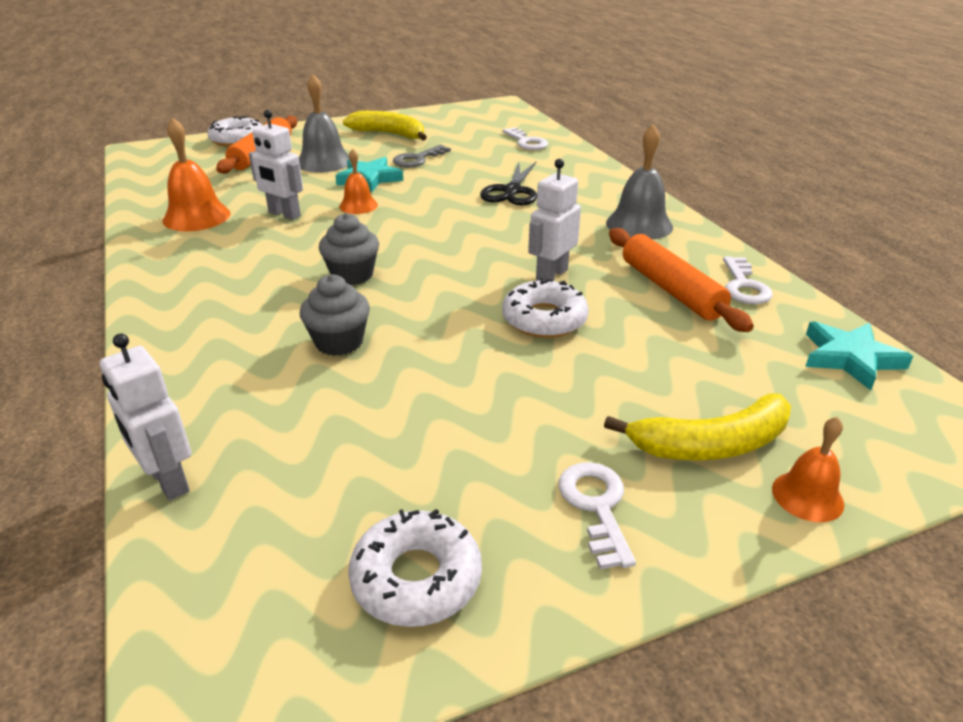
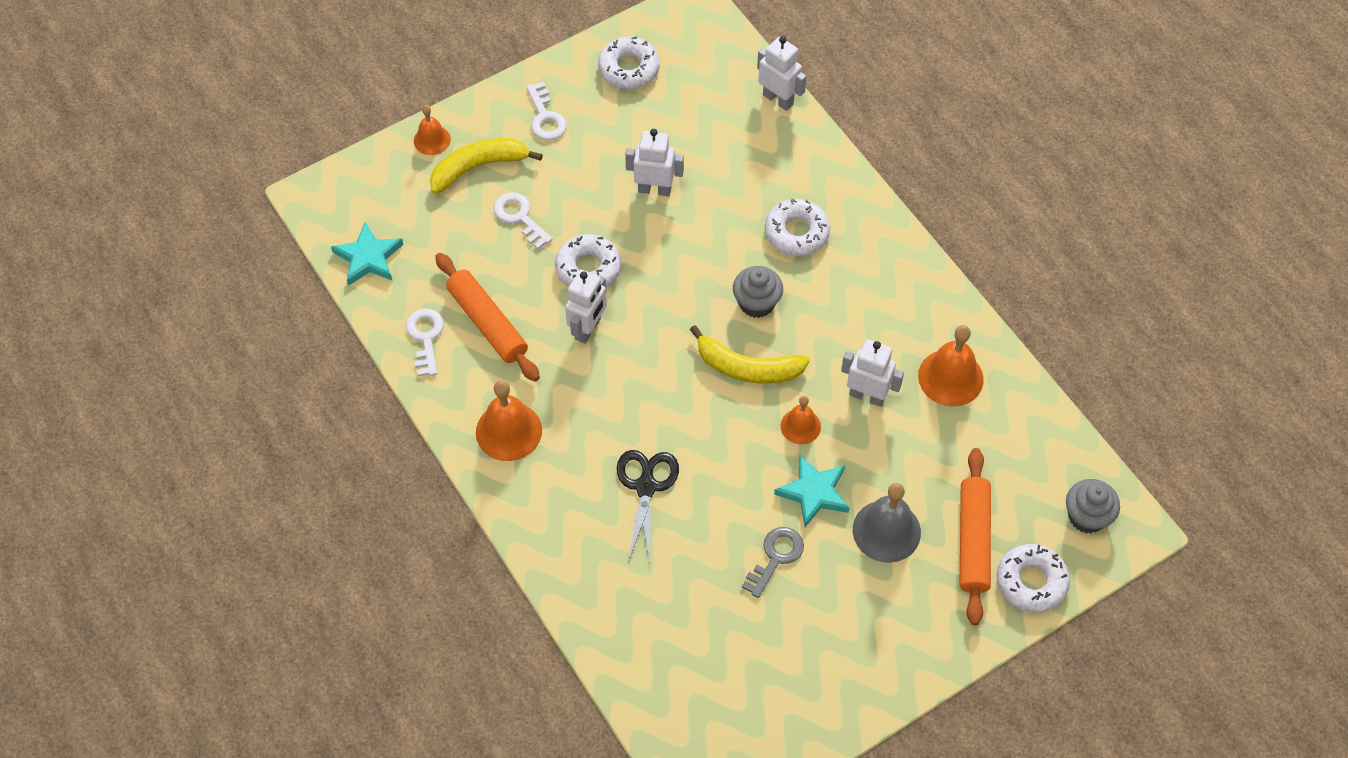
camera: 170 degrees right, 25 degrees up
grey cupcake [300,274,370,356] -> grey cupcake moved to [1066,479,1120,533]
yellow banana [343,111,427,141] -> yellow banana moved to [690,325,810,384]
white key [502,127,548,150] -> white key moved to [494,192,553,249]
grey bell [606,124,673,240] -> orange bell [476,380,542,461]
none -> white robot [625,129,684,196]
none -> white donut [765,198,830,256]

